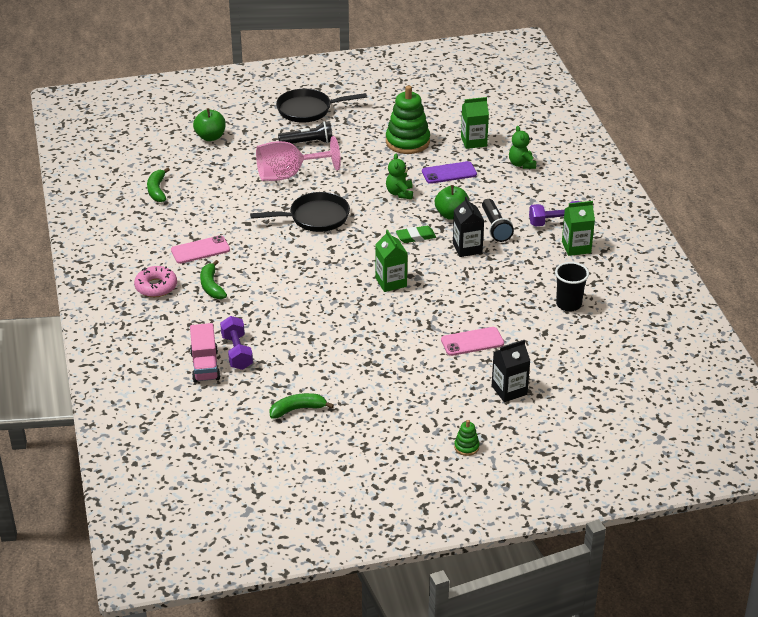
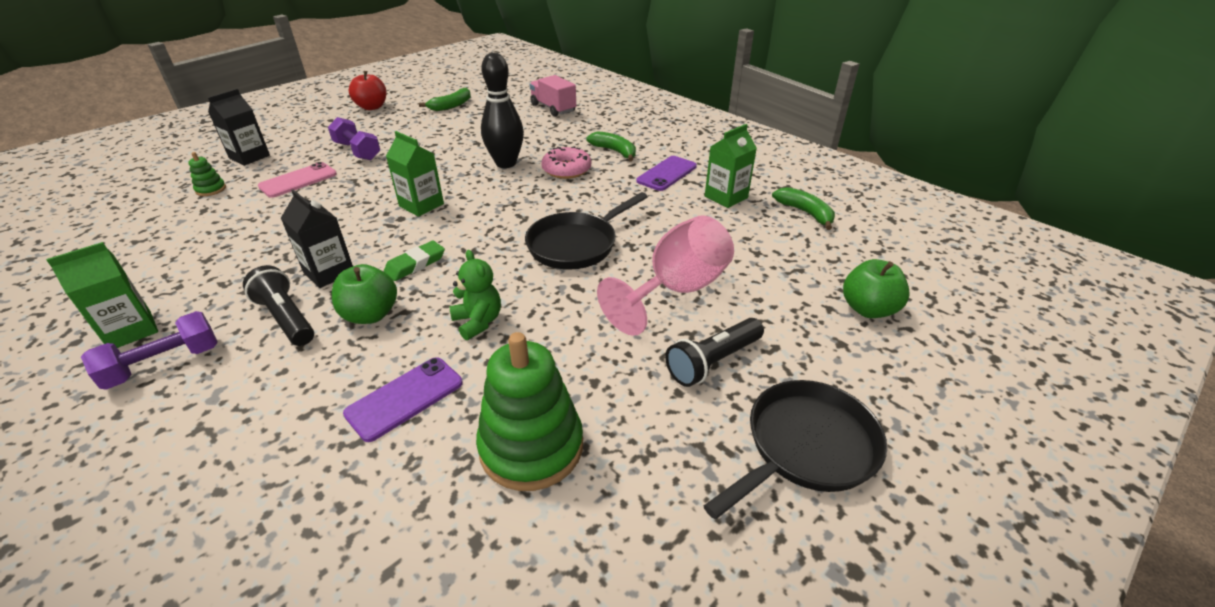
camera: 150 degrees right, 0 degrees up
pink donut [134,266,177,297] -> pink donut moved to [541,146,591,179]
pink phone [171,235,230,264] -> purple phone [636,156,697,191]
purple dumbbell [220,316,253,370] -> purple dumbbell moved to [328,117,380,160]
green stacking toy [454,420,480,456] -> green stacking toy moved to [188,152,226,196]
green carton [461,97,489,149] -> green carton moved to [705,124,757,208]
green teddy bear [509,126,536,169] -> none
black cup [555,262,589,312] -> none
none -> red apple [349,71,386,110]
none -> black bowling pin [481,53,524,168]

